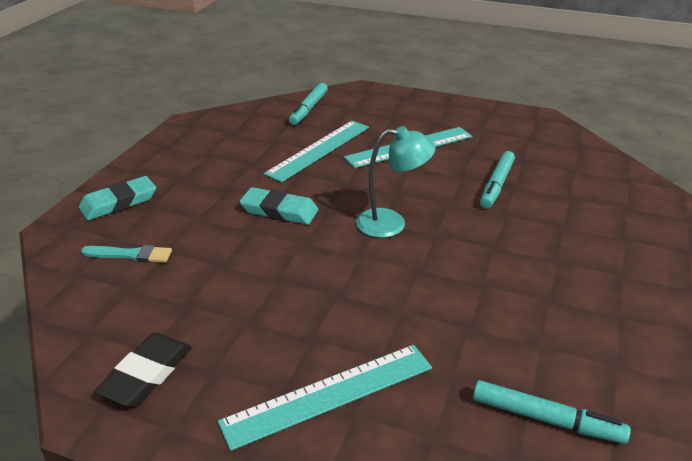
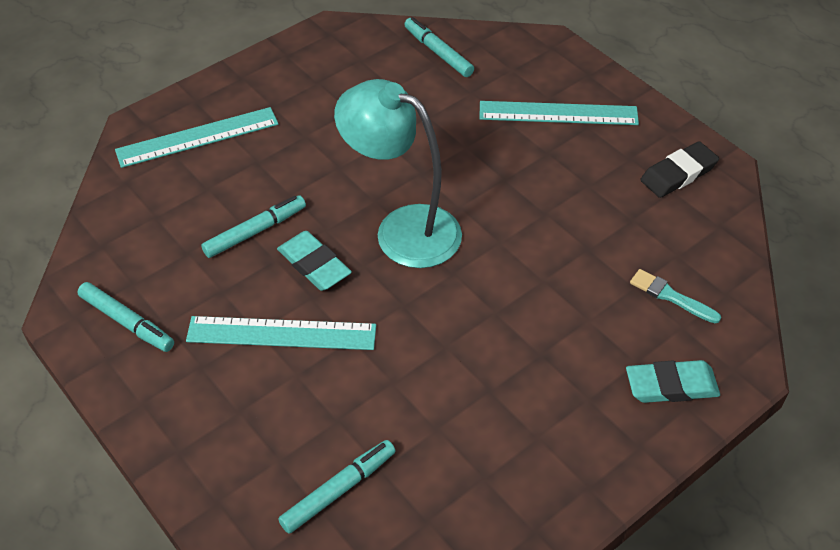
camera: 150 degrees left, 15 degrees up
turquoise eraser [239,187,319,225] -> turquoise eraser moved to [277,231,352,291]
turquoise ruler [264,121,369,182] -> turquoise ruler moved to [115,107,279,168]
turquoise lamp [356,126,436,238] -> turquoise lamp [334,79,462,268], size x1.60
none -> turquoise marker [78,282,174,352]

